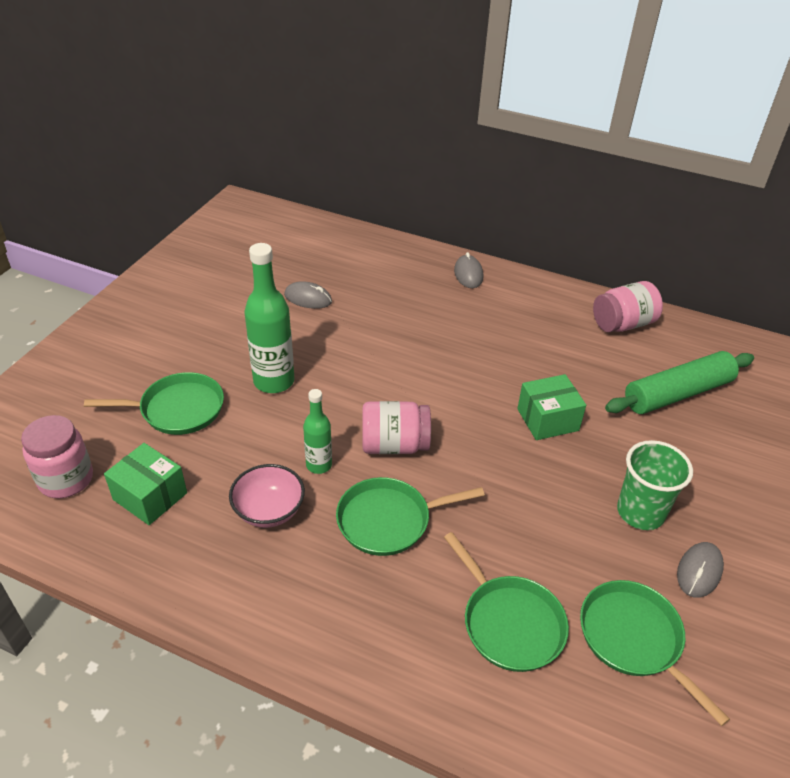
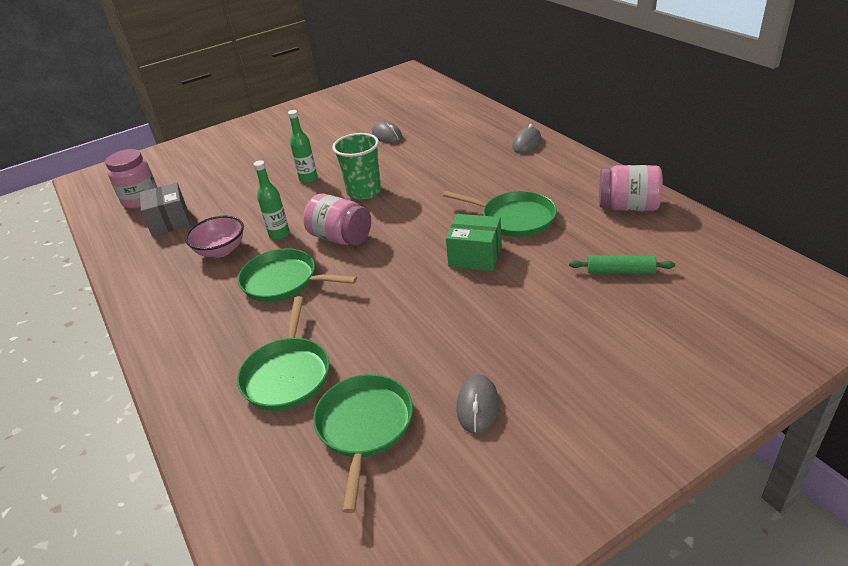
camera: 40 degrees right, 5 degrees down
green pan [84,372,224,435] -> green pan moved to [443,191,557,237]
green box [104,443,187,525] -> grey box [140,183,190,236]
green bottle [245,243,295,393] -> green bottle [288,110,318,183], size x0.58
green rolling pin [605,351,754,414] -> green rolling pin [569,255,675,274], size x0.53
green cup [617,440,693,530] -> green cup moved to [332,133,381,200]
grey mouse [677,542,724,598] -> grey mouse turned 60 degrees counterclockwise [457,374,499,434]

